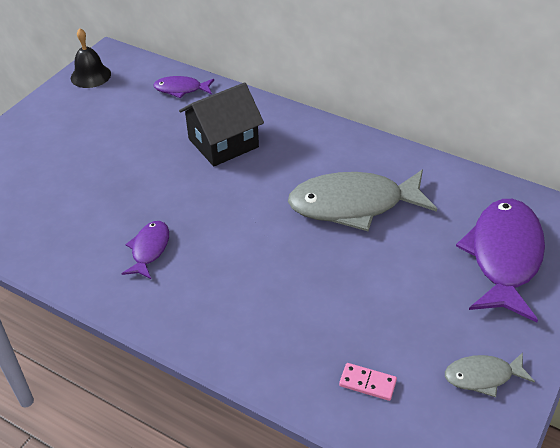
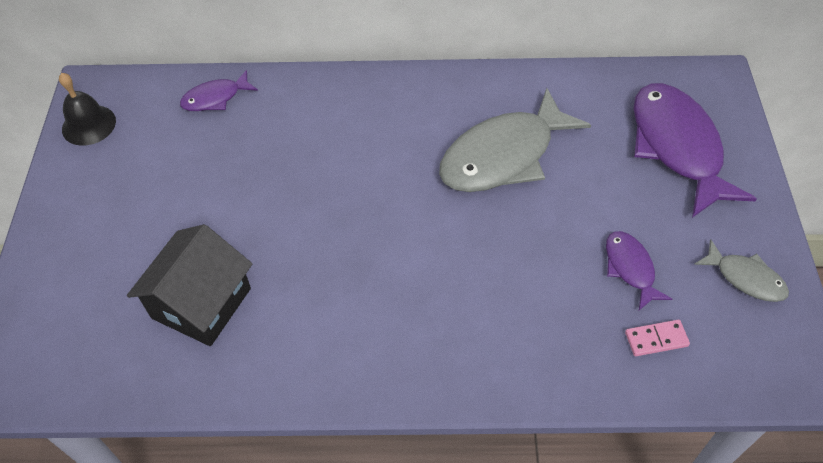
camera: 30 degrees left, 10 degrees up
purple fish [122,221,169,279] -> purple fish moved to [606,231,672,310]
black house [179,82,264,166] -> black house moved to [127,224,252,346]
grey fish [445,352,535,397] -> grey fish turned 105 degrees counterclockwise [694,239,789,302]

